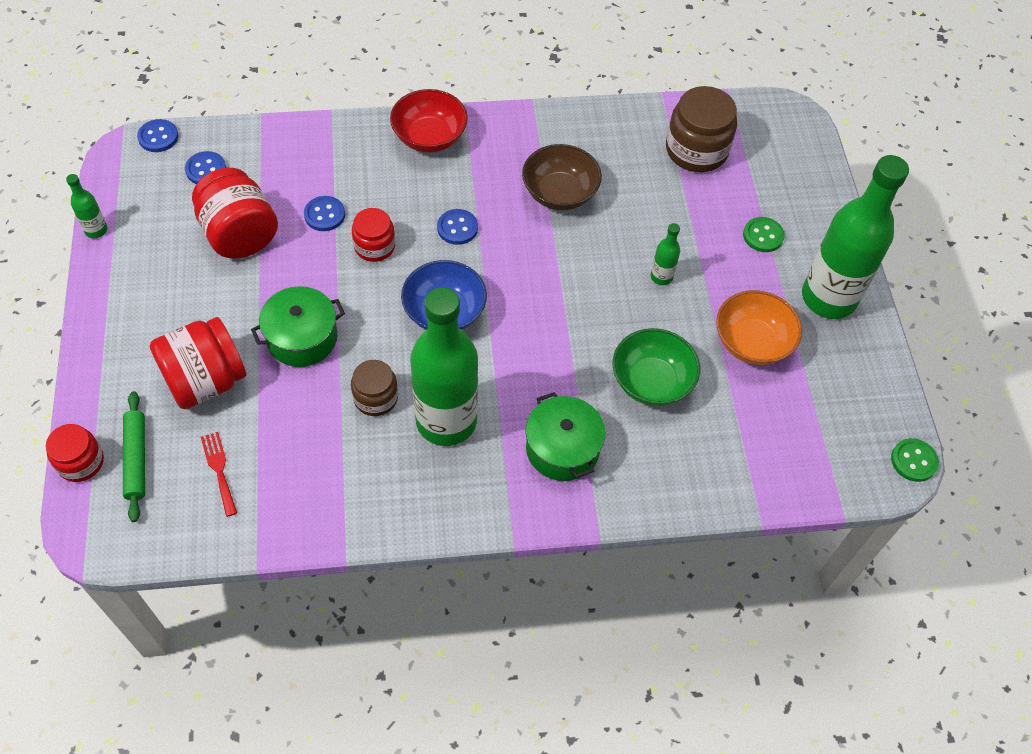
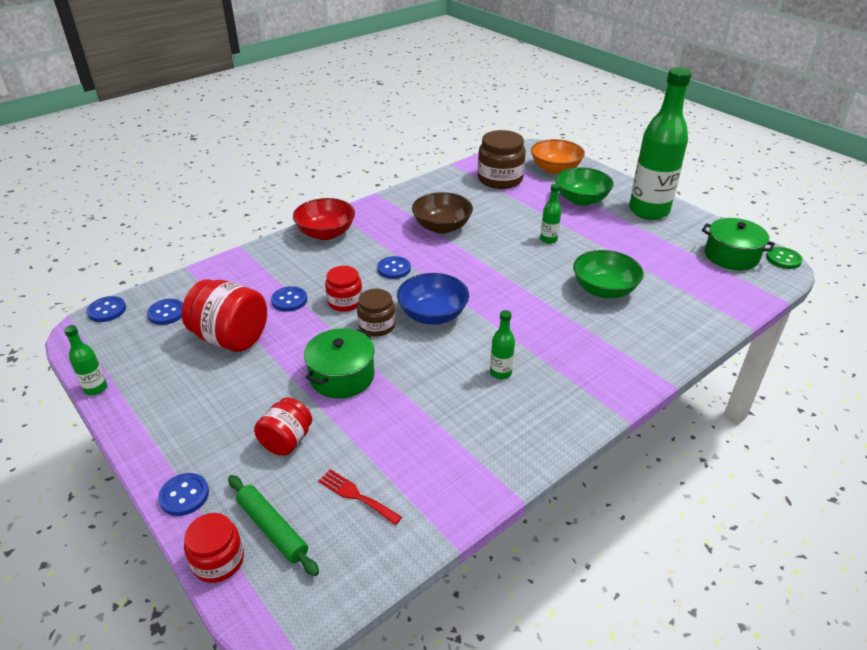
camera: 30 degrees left, 20 degrees down
red jar [149,317,246,409] -> red jar [254,397,312,456], size x0.60
brown jar [351,360,398,416] -> brown jar moved to [357,289,395,337]
green bottle [410,287,478,446] -> green bottle [490,310,515,379], size x0.41
green pot [525,392,605,481] -> green pot moved to [702,218,775,270]
orange bowl [716,290,802,365] -> orange bowl moved to [531,139,585,174]
green button [743,217,785,252] -> green bowl [555,167,614,206]
none -> blue button [158,473,209,516]

